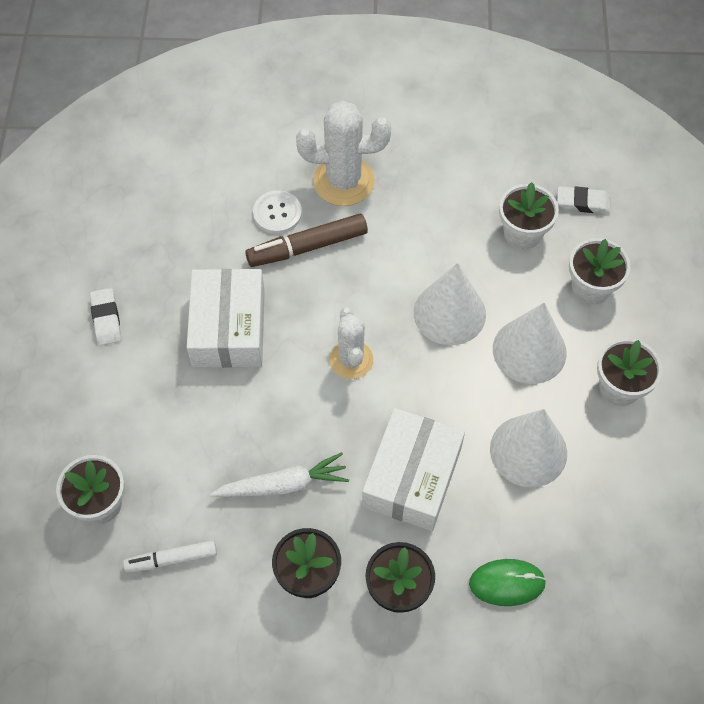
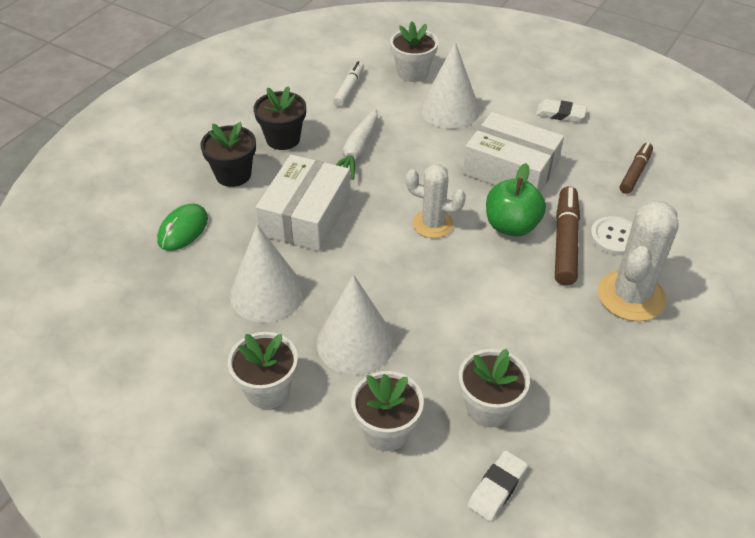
camera: 120 degrees right, 15 degrees down
white box [362,408,465,531] -> white box turned 60 degrees clockwise [256,154,351,251]
white cone [414,263,486,345] -> white cone moved to [420,42,480,129]
none -> green apple [486,163,546,237]
none -> brown marker [620,143,653,194]

